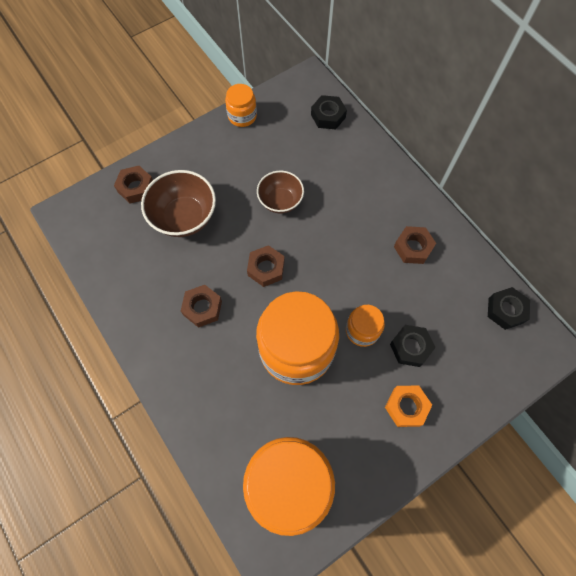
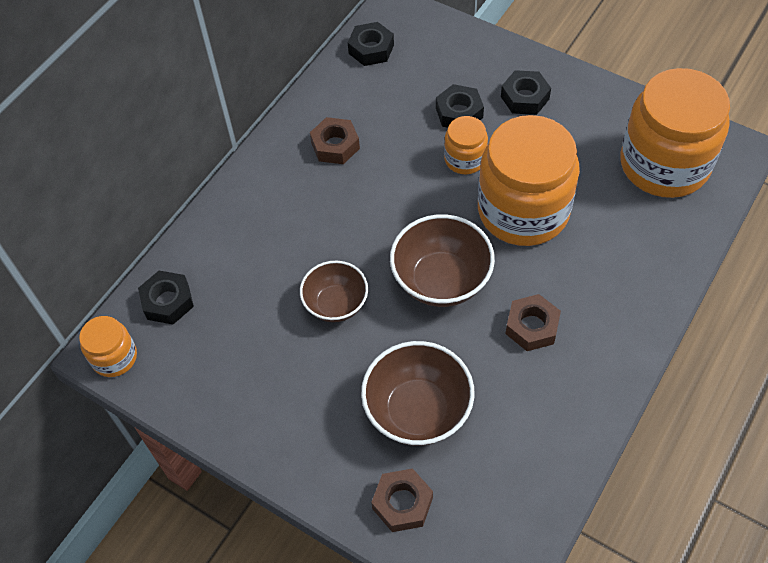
camera: 110 degrees left, 10 degrees down
orange jar [225,84,257,127] -> orange jar moved to [79,316,137,377]
brown nut [247,245,285,287] -> brown bowl [390,214,495,307]
orange nut [385,386,432,427] -> black nut [501,70,551,115]

